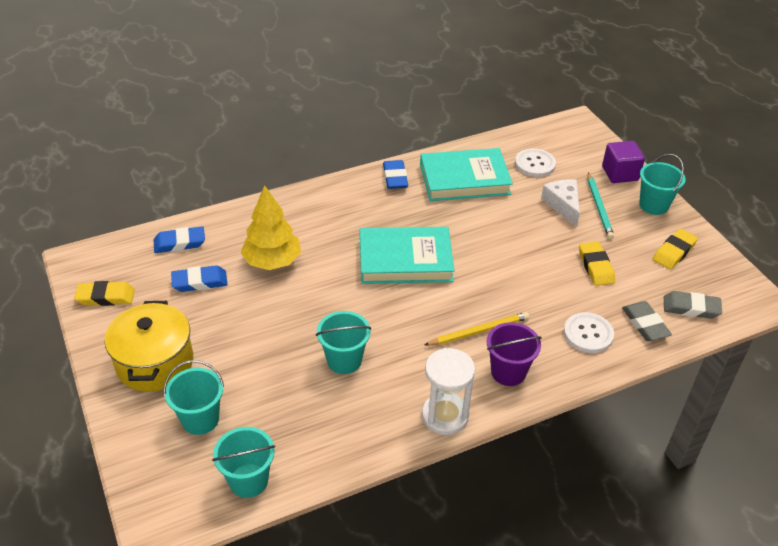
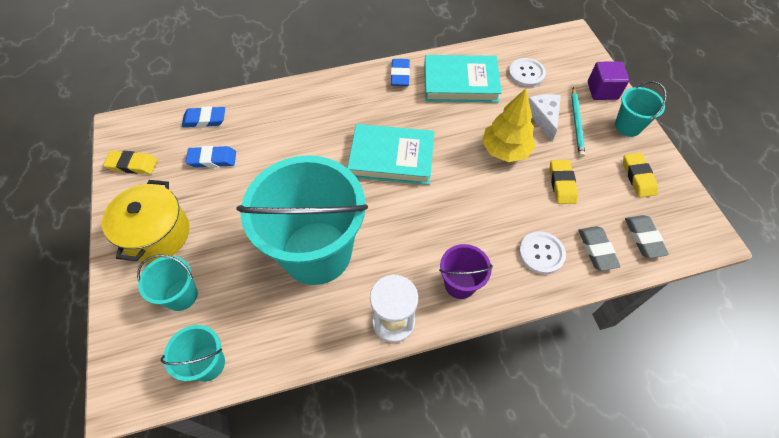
camera: 10 degrees right, 15 degrees up
yellow tree [241,185,301,270] -> yellow tree moved to [482,88,536,162]
turquoise bucket [316,311,371,374] -> turquoise bucket [236,155,368,285], size x2.27
yellow pencil [424,312,529,346] -> none
yellow eraser [653,229,698,269] -> yellow eraser turned 60 degrees counterclockwise [623,153,658,198]
grey eraser [664,291,722,319] -> grey eraser turned 60 degrees clockwise [625,215,669,258]

